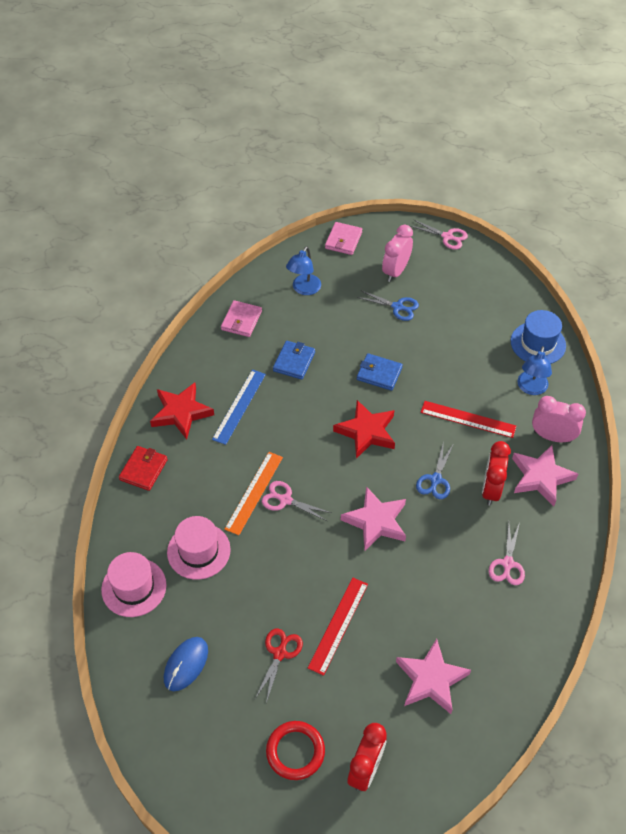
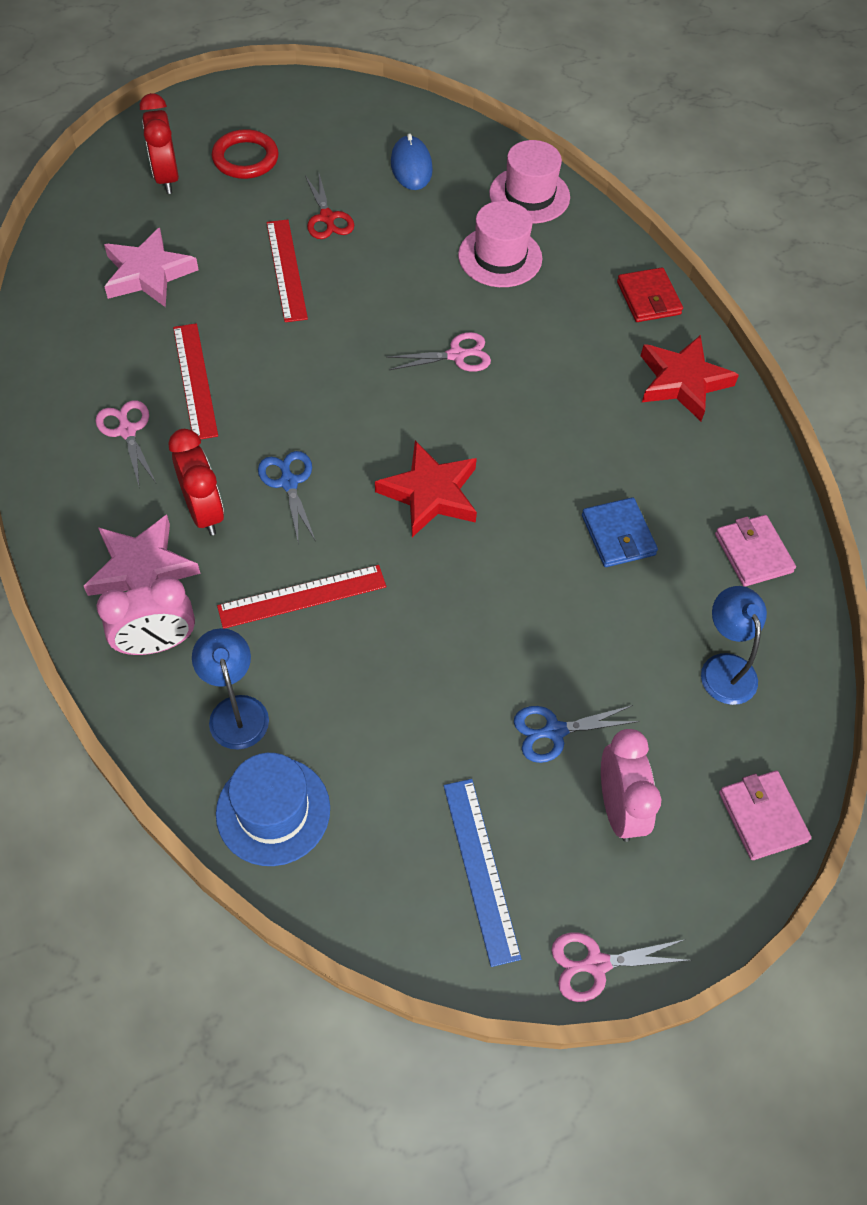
camera: 140 degrees right, 5 degrees up
blue ruler [212,369,266,445] -> blue ruler moved to [444,779,522,967]
orange ruler [224,452,283,535] -> none
pink star [341,486,406,551] -> none
blue wallet [357,353,403,391] -> none
none -> red ruler [173,323,218,439]

